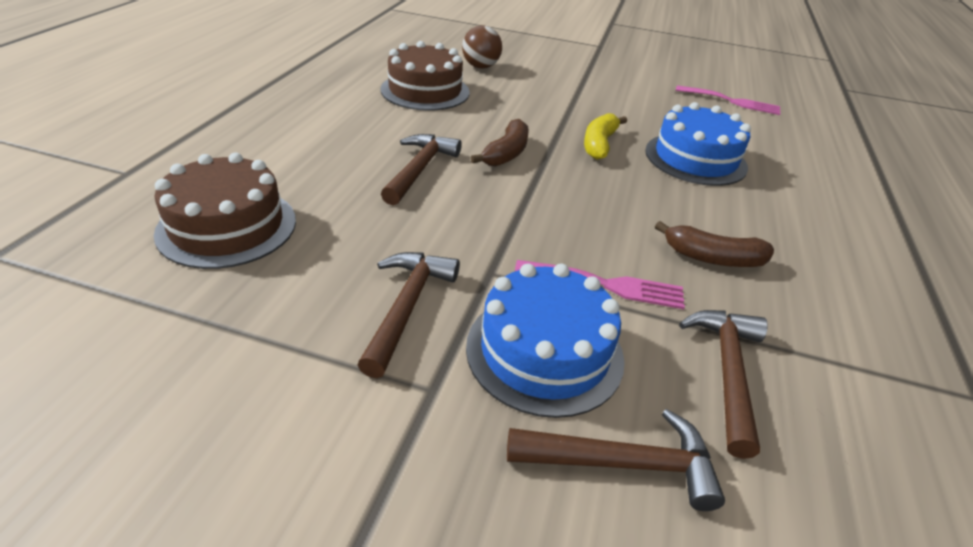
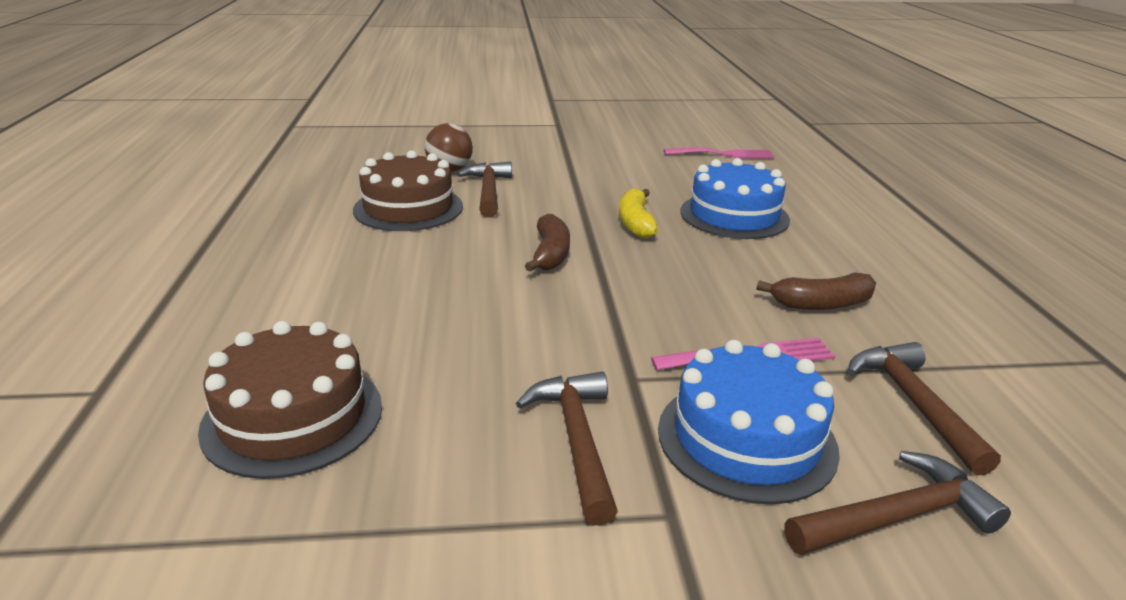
camera: 20 degrees left, 10 degrees down
brown hammer [381,134,462,206] -> brown hammer moved to [457,161,512,217]

